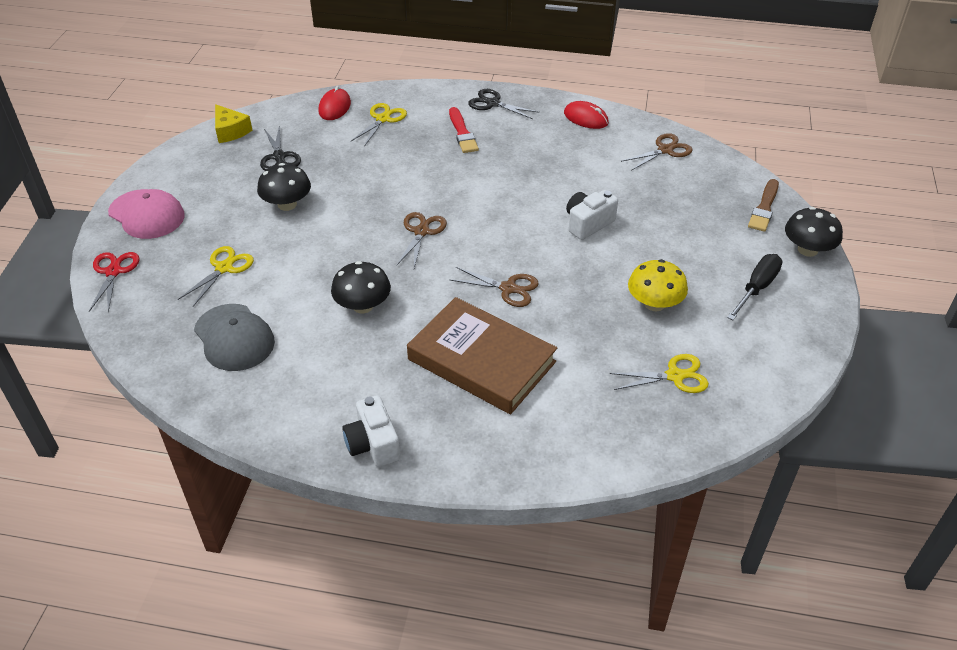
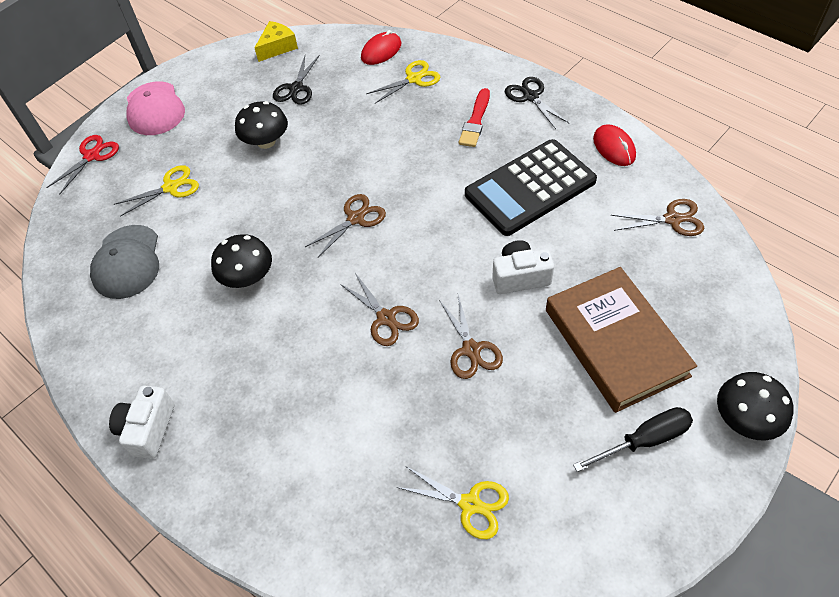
camera: 35 degrees right, 10 degrees up
yellow cheese [215,104,252,143] -> yellow cheese turned 135 degrees counterclockwise [254,21,298,62]
brown book [407,297,557,414] -> brown book moved to [546,267,697,413]
yellow mushroom [628,259,688,311] -> none
brown brush [748,179,779,232] -> none
none -> brown scissors [439,295,503,379]
none -> black calculator [465,139,597,236]

